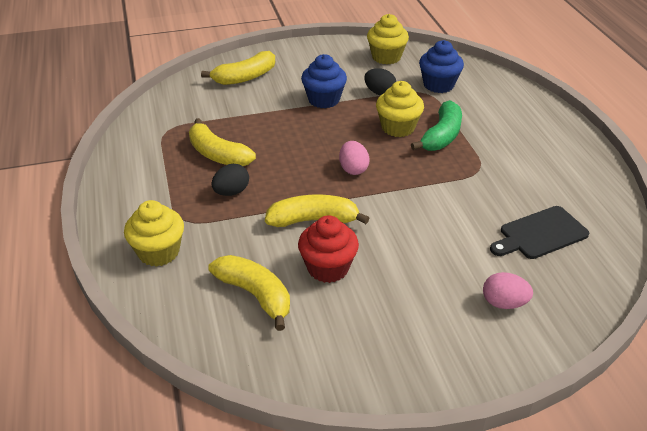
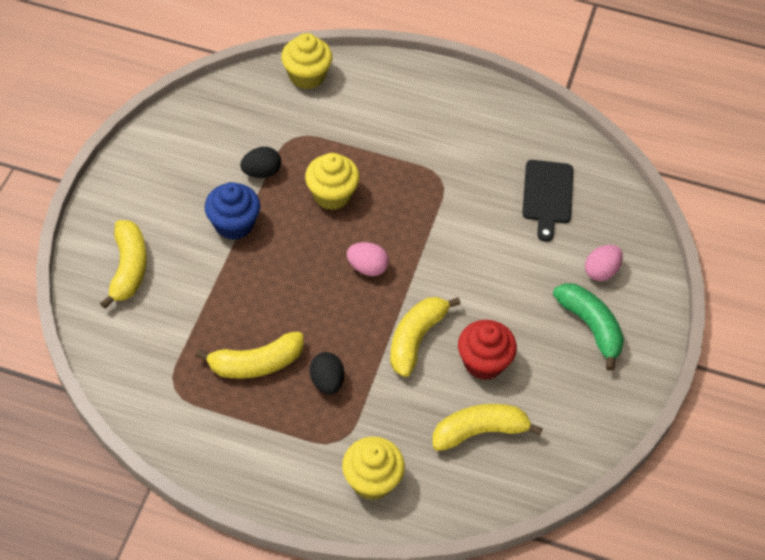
camera: 60 degrees left, 15 degrees up
yellow cupcake [367,14,409,64] -> yellow cupcake moved to [281,33,332,89]
green banana [411,100,462,151] -> green banana moved to [553,283,624,371]
blue cupcake [419,40,464,93] -> none

